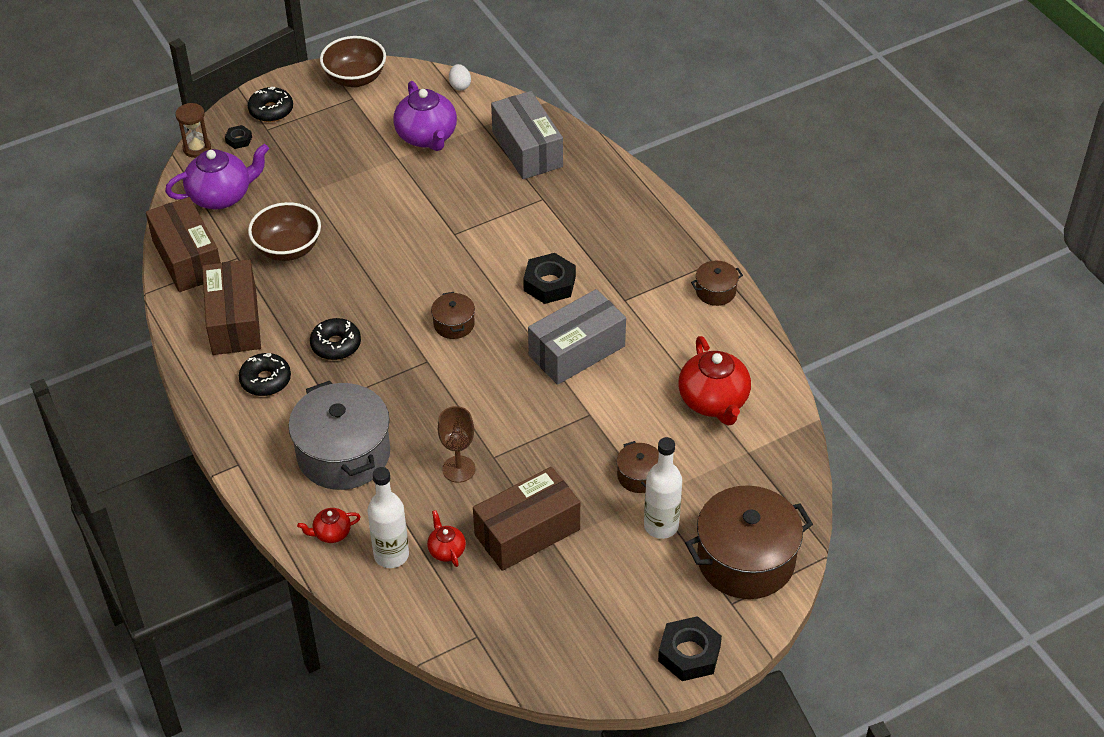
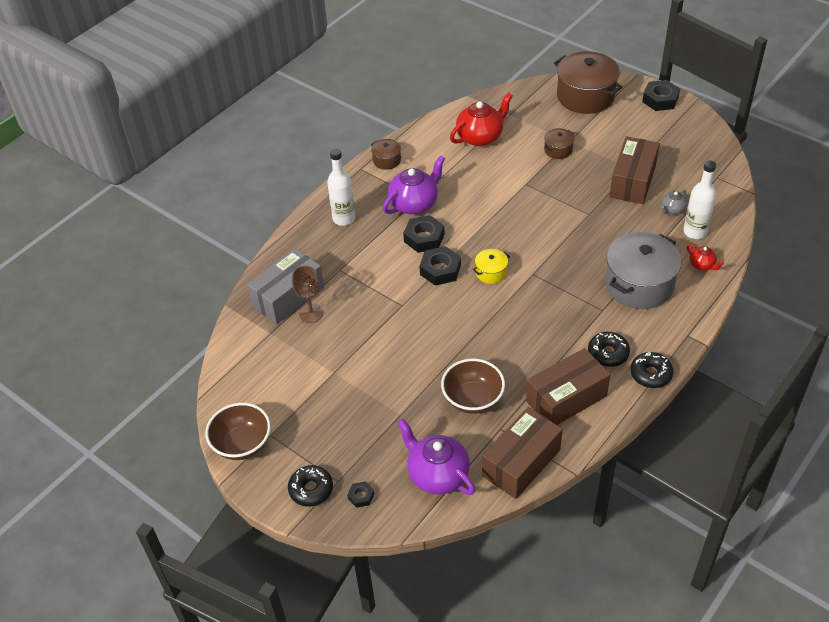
camera: 110 degrees left, 0 degrees up
brown hourglass [175,103,211,158] -> none
black donut [310,318,361,360] -> black donut moved to [630,352,673,388]
purple teapot [393,81,457,151] -> purple teapot moved to [383,155,445,214]
red teapot [427,510,466,567] -> grey teapot [661,190,687,214]
brown pot [431,292,475,339] -> yellow pot [473,249,510,284]
brown goblet [438,406,475,483] -> brown goblet moved to [292,265,323,323]
white egg [449,64,471,91] -> none
brown box [473,467,580,571] -> brown box turned 75 degrees clockwise [609,136,660,204]
grey box [528,289,626,385] -> none
white bottle [644,437,682,539] -> white bottle moved to [327,149,355,226]
none -> black nut [420,246,461,286]

